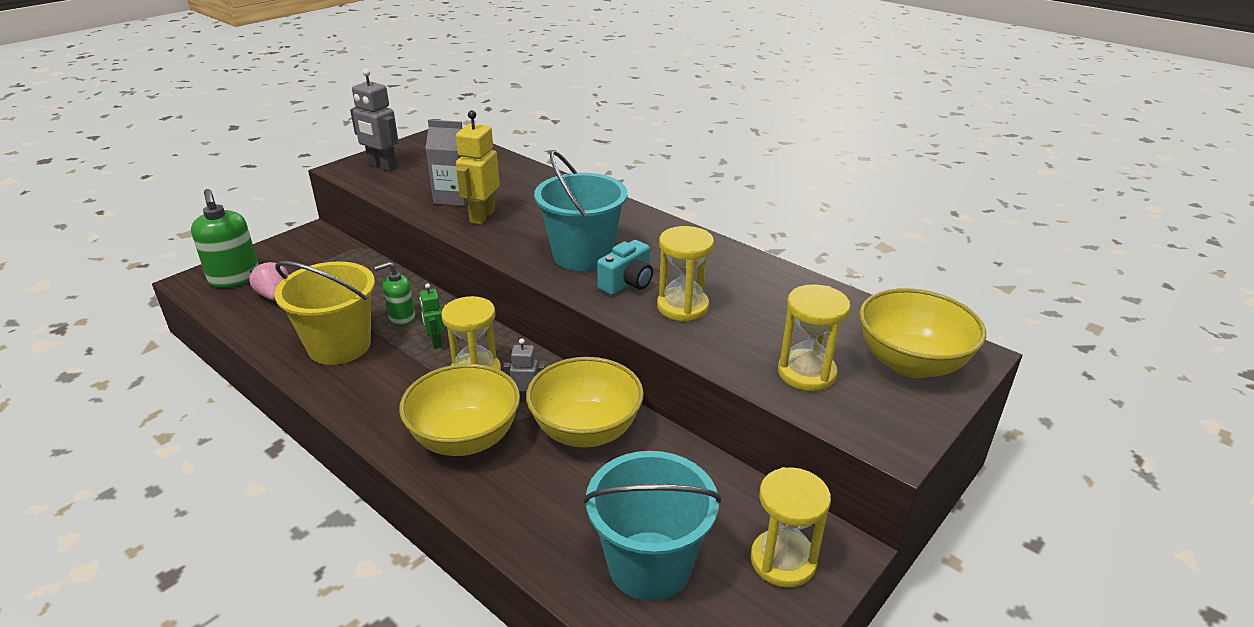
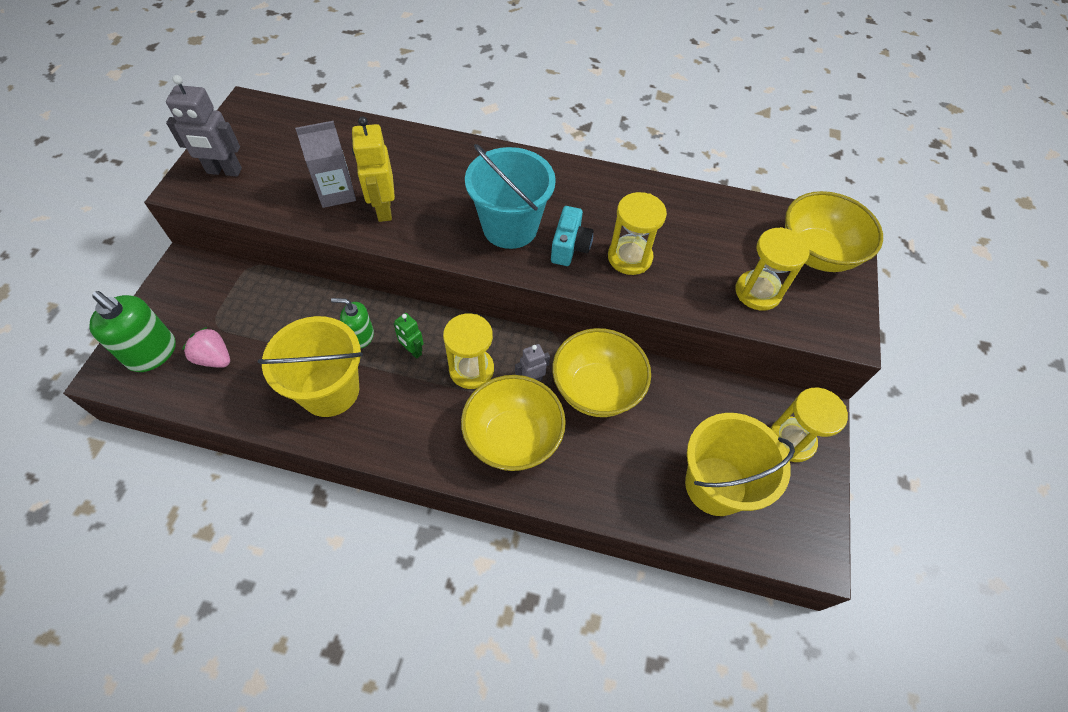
camera: 30 degrees left, 25 degrees up
green soap dispenser [375,262,415,326] -> green soap dispenser turned 60 degrees clockwise [331,298,374,349]
turquoise bucket [583,451,721,601] -> yellow bucket [685,413,795,516]

